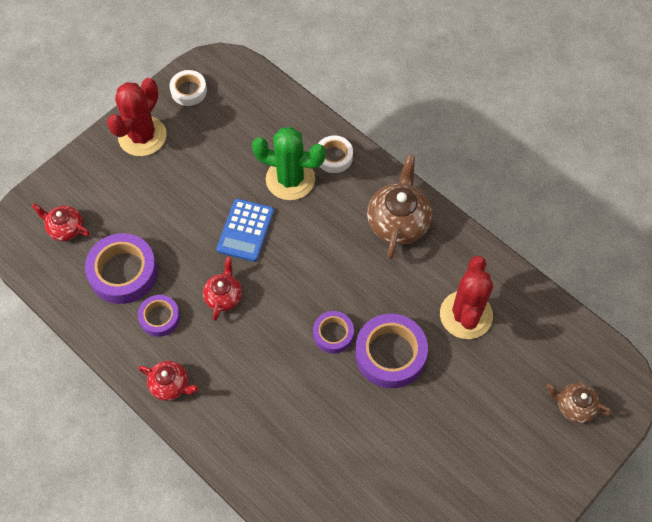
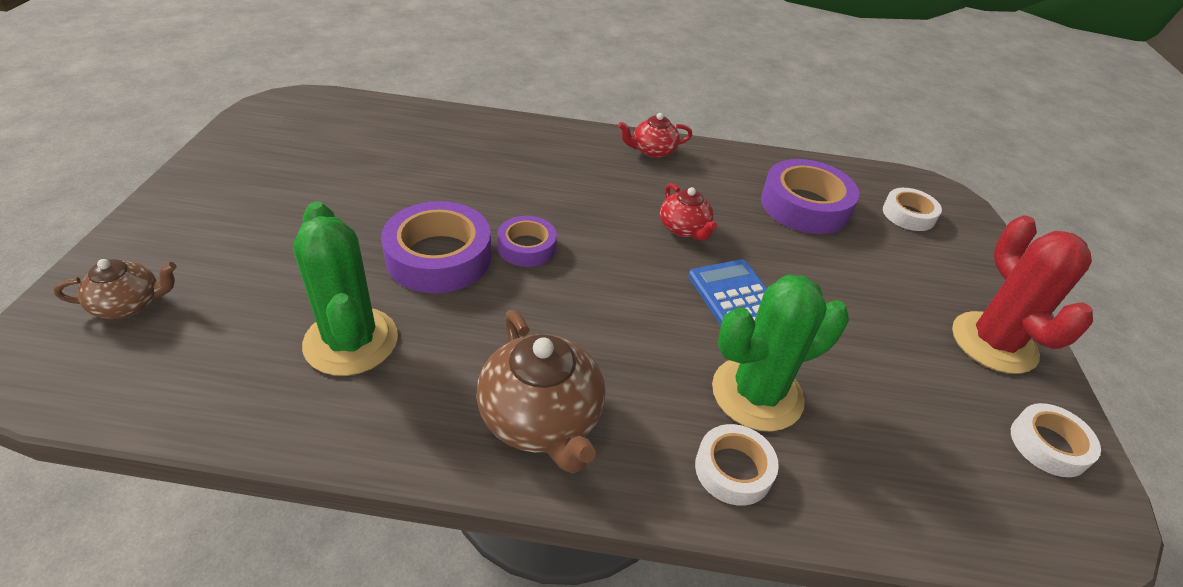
camera: 140 degrees right, 20 degrees down
red teapot [31,204,90,241] -> white tape [883,188,942,231]
purple tape [138,295,180,337] -> none
red cactus [440,256,493,339] -> green cactus [293,201,398,376]

